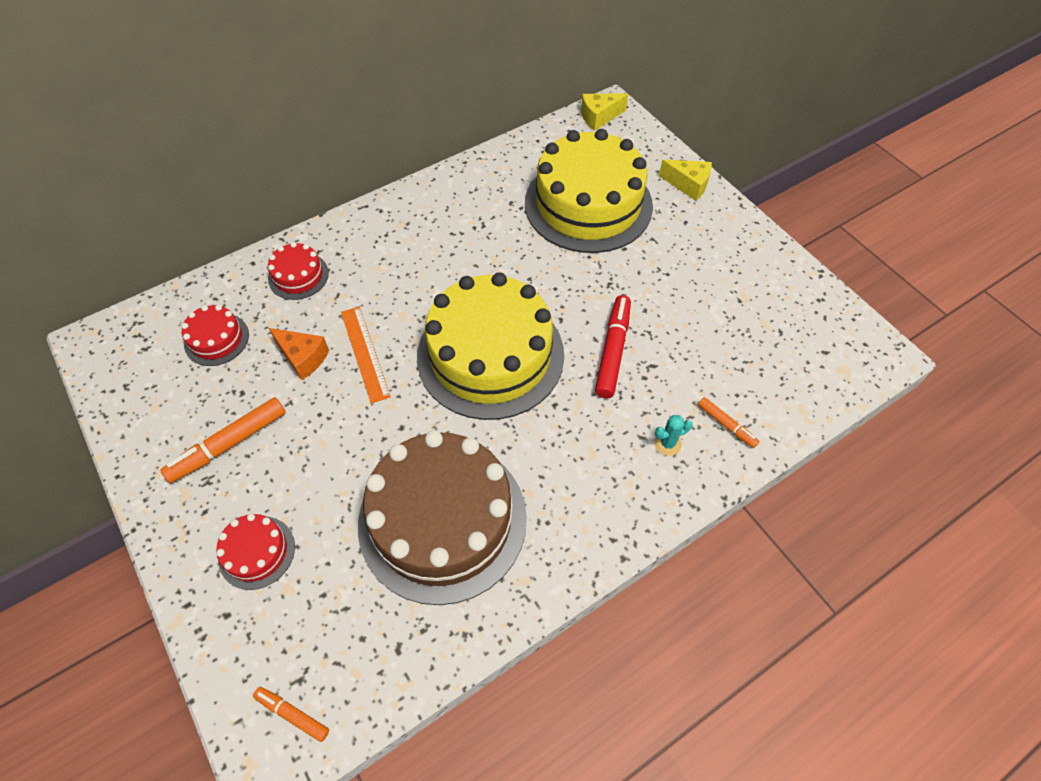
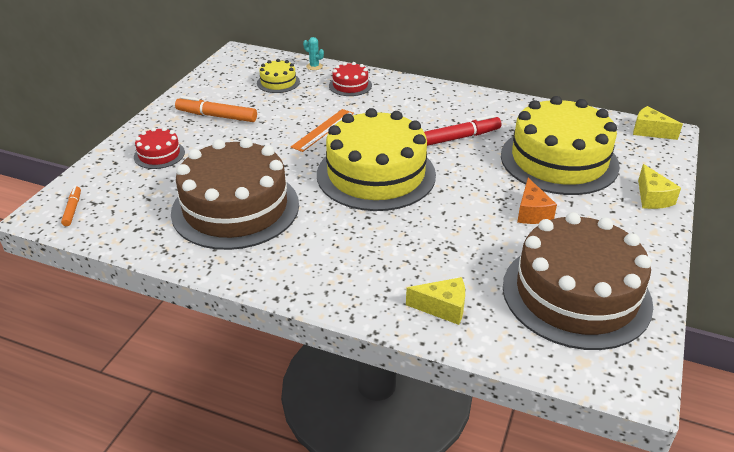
camera: 55 degrees right, 20 degrees down
red cake [181,305,249,366] -> yellow cake [257,59,300,93]
orange cheese [269,328,329,380] -> orange cheese moved to [517,178,557,224]
red marker [595,295,631,399] -> red marker moved to [424,115,501,146]
turquoise cactus [654,415,693,456] -> turquoise cactus moved to [303,37,324,70]
orange marker [698,397,759,448] -> yellow cheese [406,277,465,325]
none -> brown cake [503,212,653,350]

